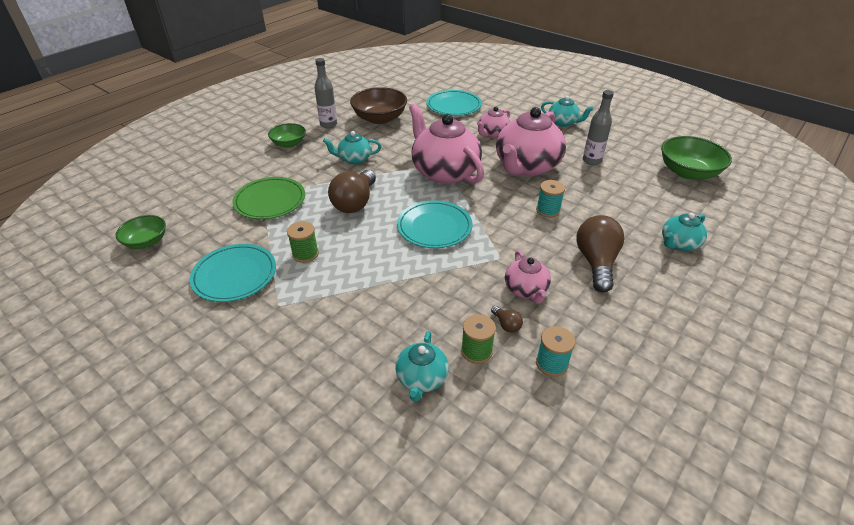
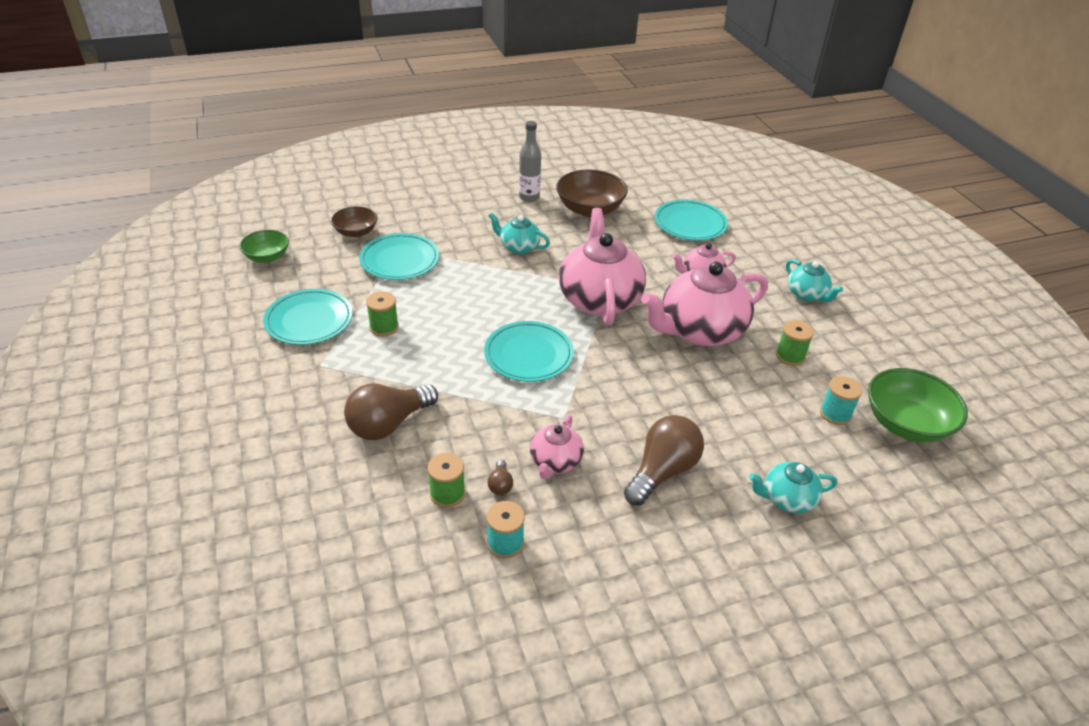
camera: 30 degrees right, 0 degrees up
green plate [232,177,305,219] -> turquoise plate [359,233,439,280]
green bowl [268,123,306,148] -> none
brown light bulb [328,170,376,213] -> brown light bulb moved to [344,384,438,440]
turquoise teapot [395,331,449,402] -> none
turquoise spool [536,180,565,218] -> turquoise spool moved to [820,376,863,425]
grey bottle [583,90,614,165] -> green spool [776,320,814,366]
none -> brown bowl [331,206,377,237]

